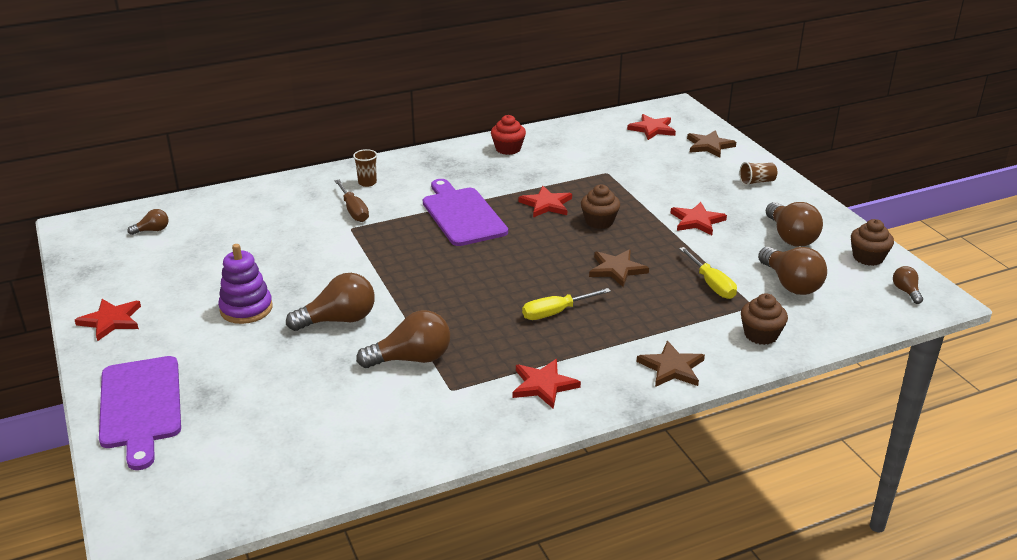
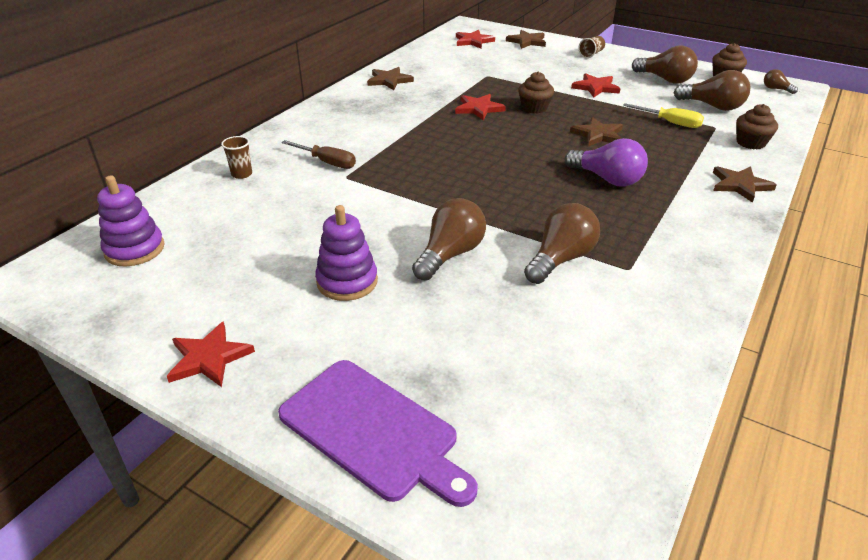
camera: 35 degrees left, 5 degrees up
brown light bulb [128,209,168,235] -> purple stacking toy [97,175,165,267]
brown cup [353,149,377,187] -> brown cup moved to [221,136,252,179]
purple cutting board [423,179,508,246] -> none
red cupcake [491,115,526,155] -> brown star [367,67,414,90]
red star [512,359,581,409] -> none
yellow screwdriver [522,288,611,320] -> purple light bulb [565,138,648,187]

